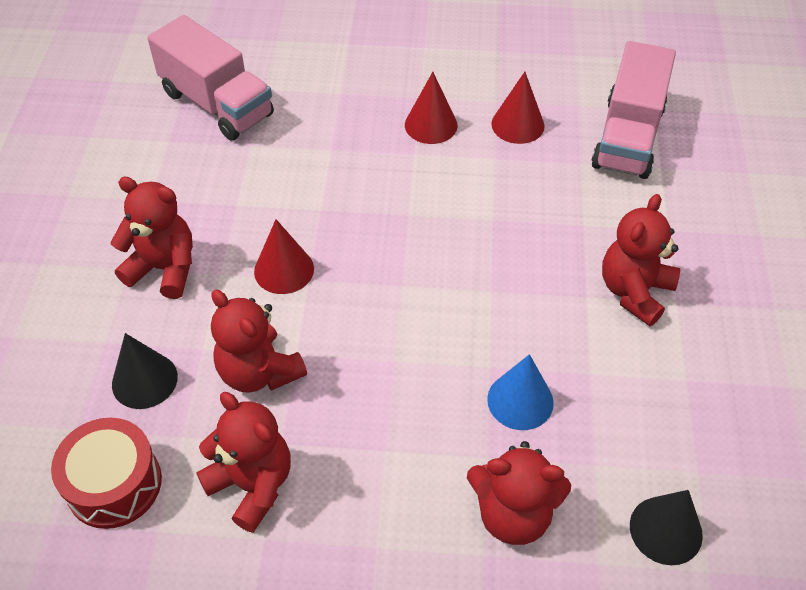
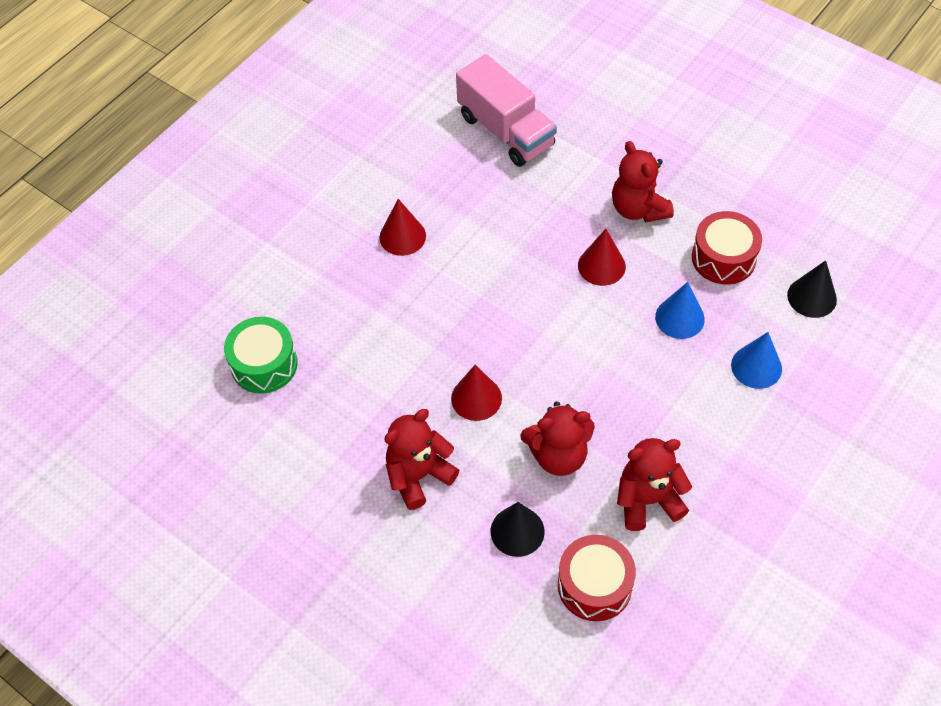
camera: 55 degrees left, 5 degrees up
pink truck [147,15,274,140] -> green drum [224,317,298,394]
red teddy bear [467,441,571,545] -> blue cone [731,332,782,389]
red cone [491,72,544,144] -> red cone moved to [578,229,626,286]
none -> red drum [692,211,762,285]

